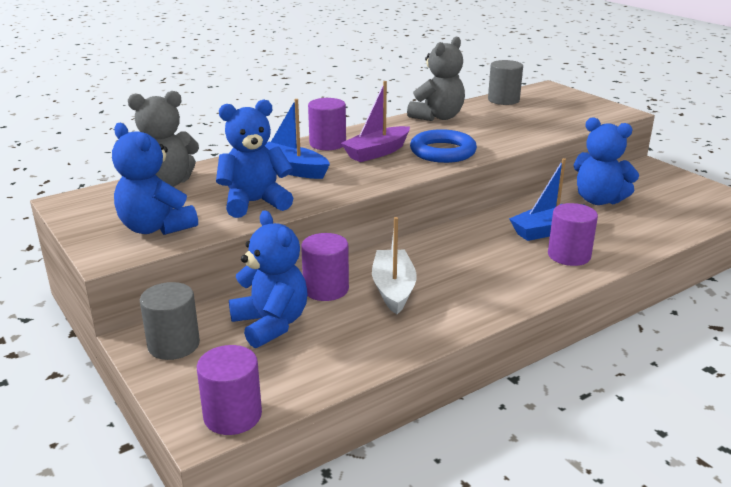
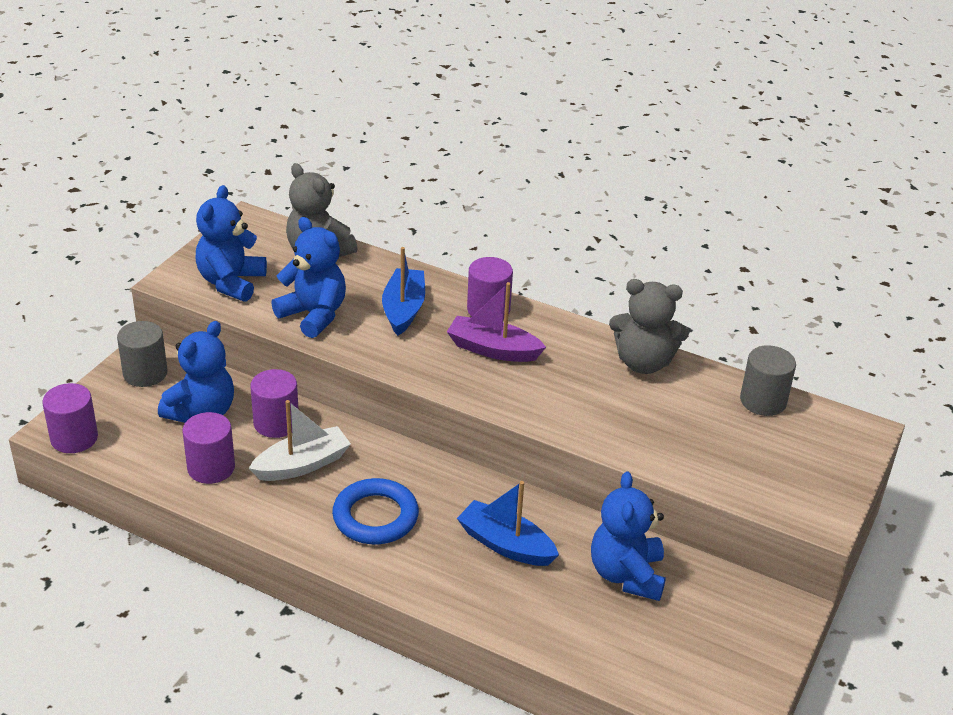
camera: 60 degrees right, 10 degrees up
blue ring [410,129,477,163] -> blue ring moved to [332,478,419,544]
purple cylinder [548,203,598,266] -> purple cylinder moved to [182,412,235,484]

